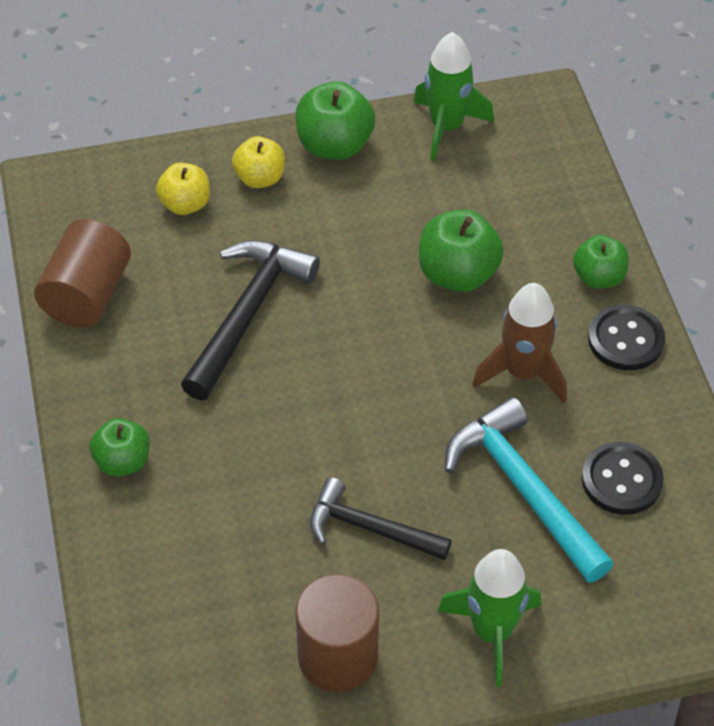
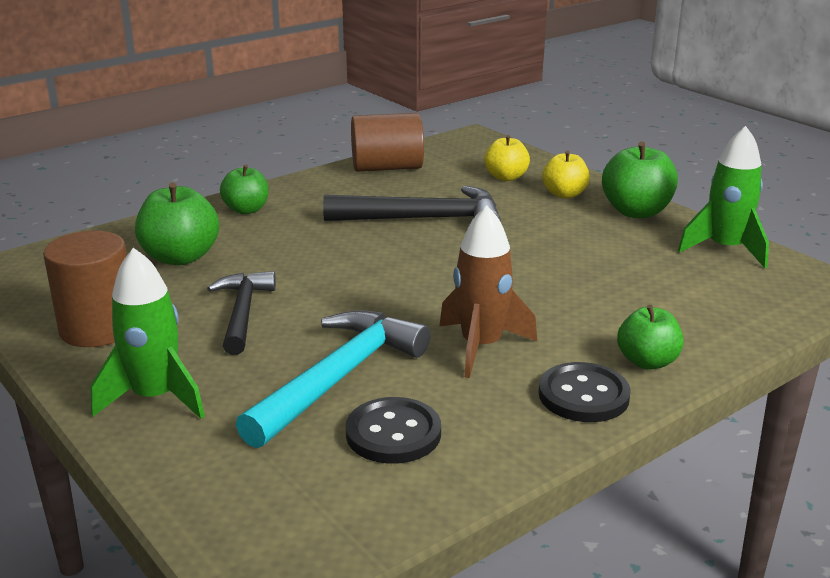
camera: 65 degrees right, 25 degrees down
green apple [419,209,504,292] -> green apple moved to [135,182,219,265]

